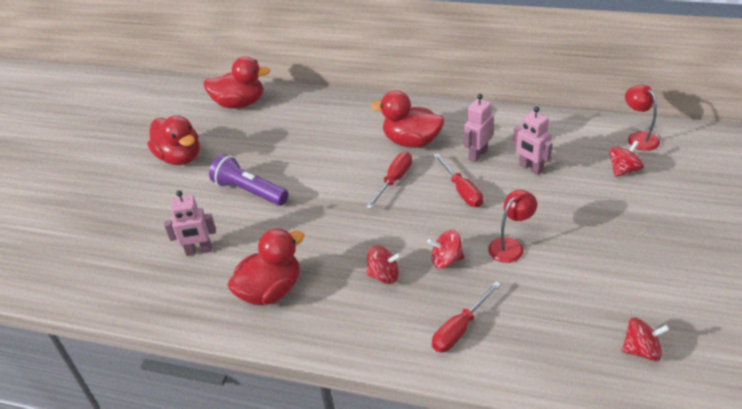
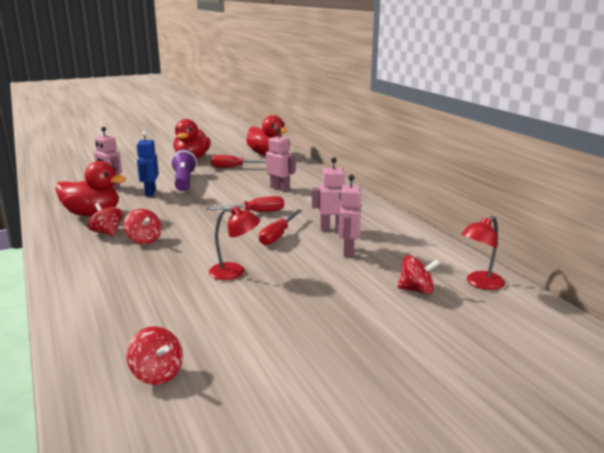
camera: 45 degrees right, 20 degrees down
red duck [371,90,444,148] -> none
red spinning top [427,230,464,269] -> red spinning top moved to [87,203,123,236]
red screwdriver [432,282,501,353] -> red screwdriver moved to [211,155,266,168]
red lamp [625,85,660,151] -> red lamp turned 150 degrees counterclockwise [461,216,505,290]
none -> blue robot [136,131,159,196]
none -> pink robot [266,128,295,192]

